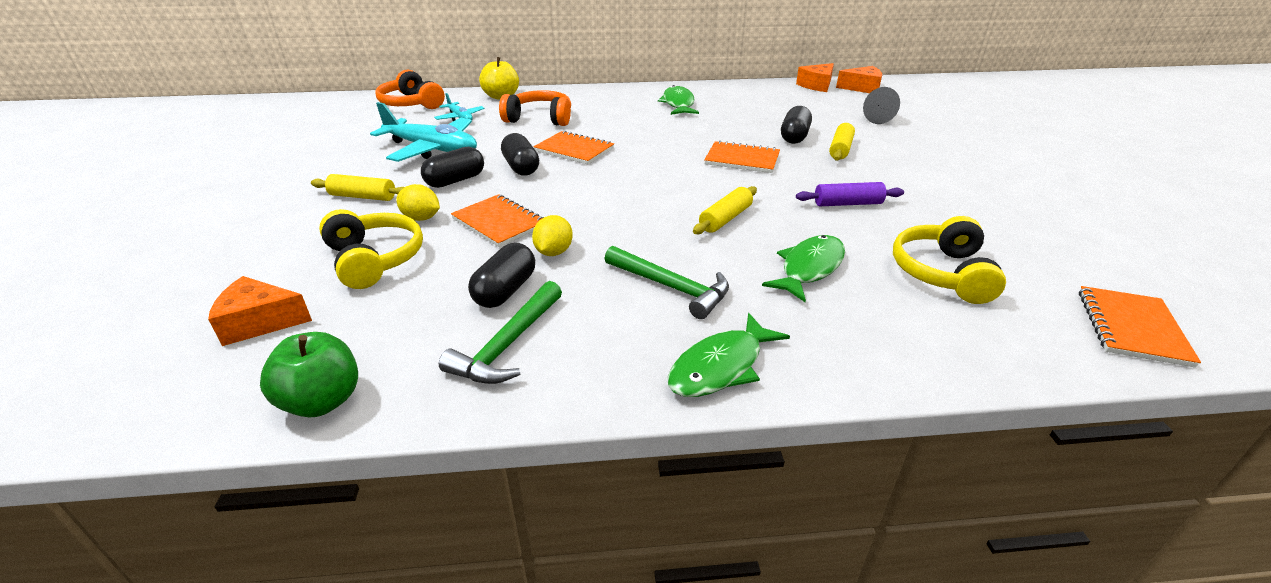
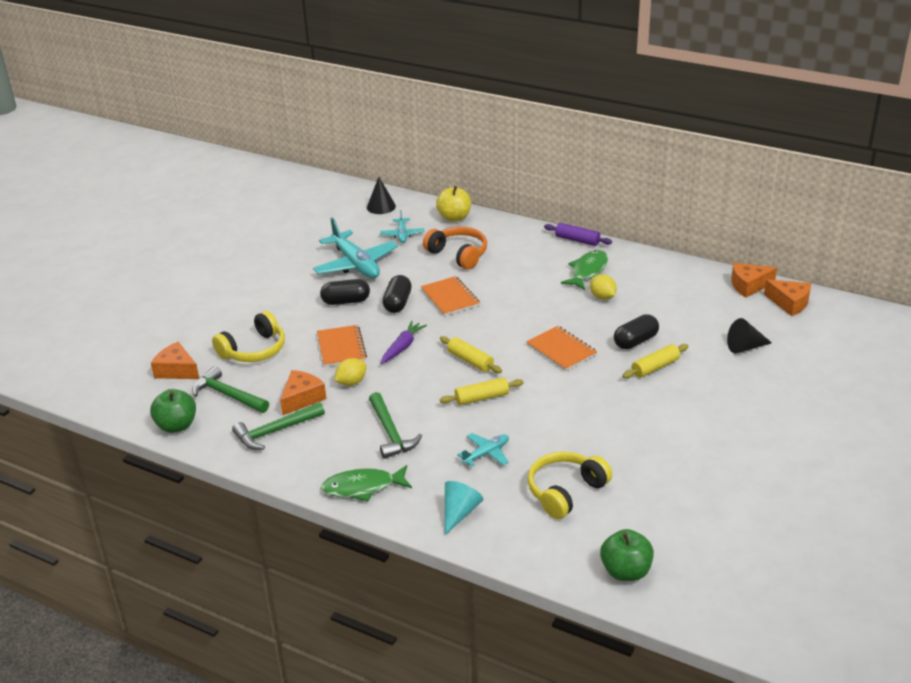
camera: 35 degrees right, 0 degrees up
yellow rolling pin [311,174,404,201] -> yellow rolling pin moved to [440,336,502,373]
yellow headphones [319,209,423,289] -> yellow headphones turned 45 degrees clockwise [212,311,285,362]
orange headphones [375,70,445,109] -> black cone [367,177,396,214]
yellow lemon [396,184,440,221] -> yellow lemon moved to [590,274,617,300]
black capsule [468,243,535,308] -> orange cheese [280,370,326,415]
green fish [762,235,845,302] -> turquoise plane [457,433,509,467]
purple rolling pin [796,182,904,206] -> purple rolling pin moved to [544,223,612,246]
orange notebook [1079,286,1201,368] -> green apple [600,529,654,581]
none -> green hammer [192,366,269,413]
none -> purple carrot [381,321,427,364]
none -> turquoise cone [445,481,483,535]

